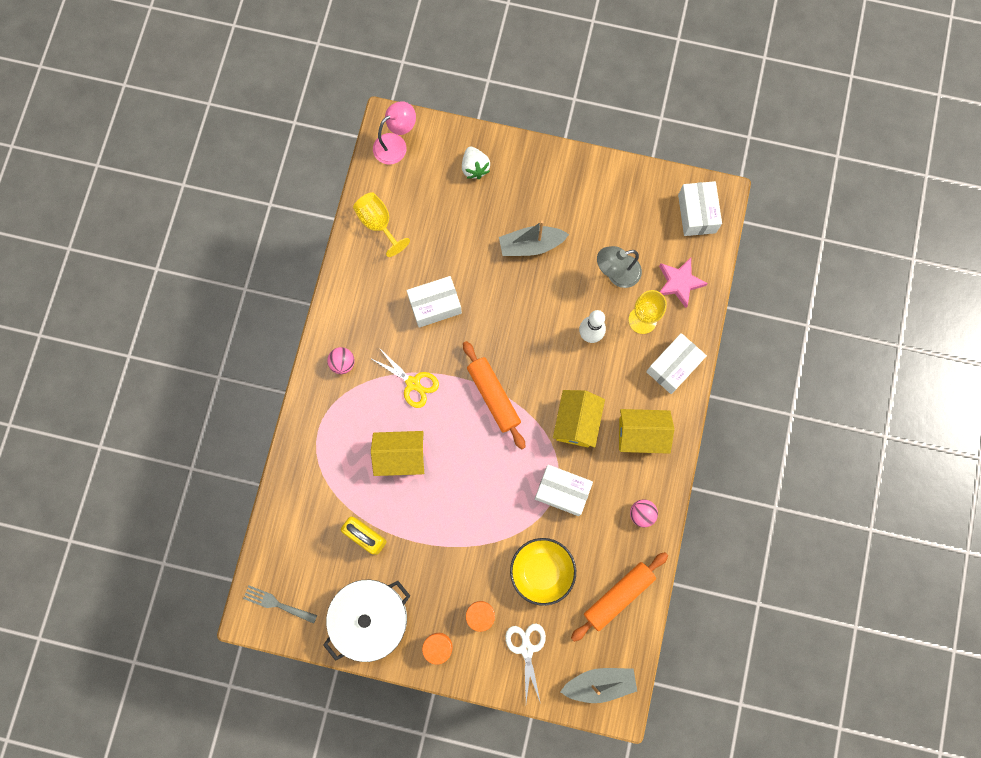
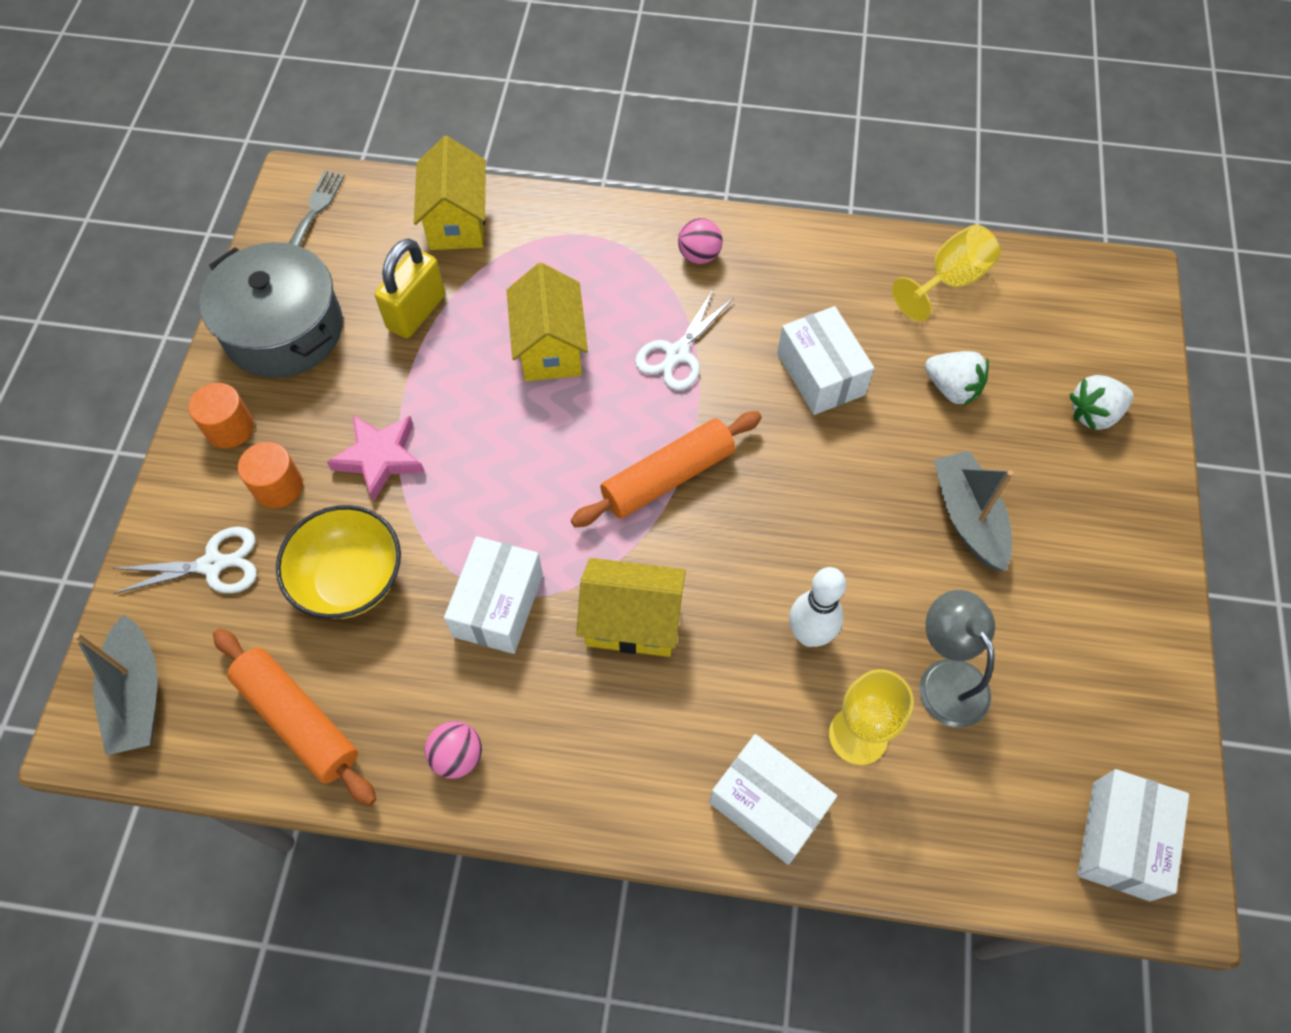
camera: 85 degrees right, 15 degrees down
white pot [323,580,410,662] -> grey pot [199,242,343,378]
yellow scissors [370,348,439,408] -> white scissors [635,290,734,390]
pink lamp [373,101,416,164] -> none
yellow house [619,409,674,454] -> yellow house moved to [414,136,486,250]
pink star [659,258,708,308] -> pink star moved to [327,415,425,502]
white box [678,181,722,236] -> white box turned 60 degrees counterclockwise [1077,769,1189,901]
none -> white strawberry [925,351,989,406]

